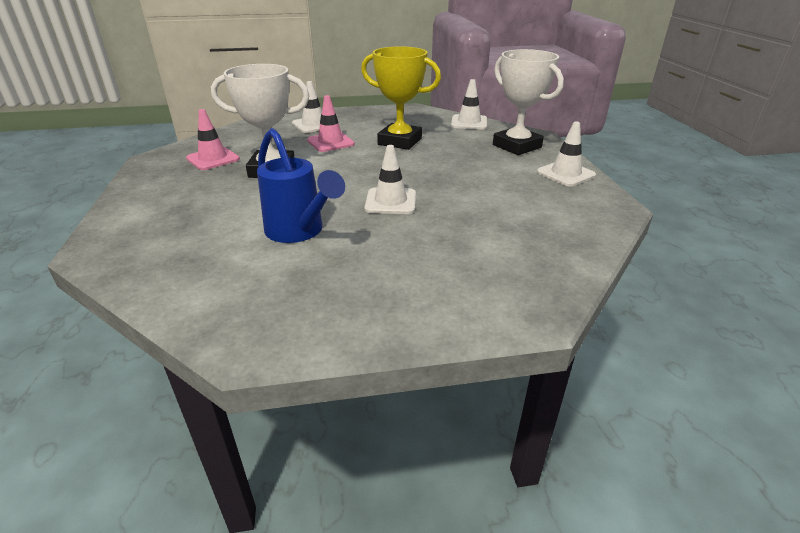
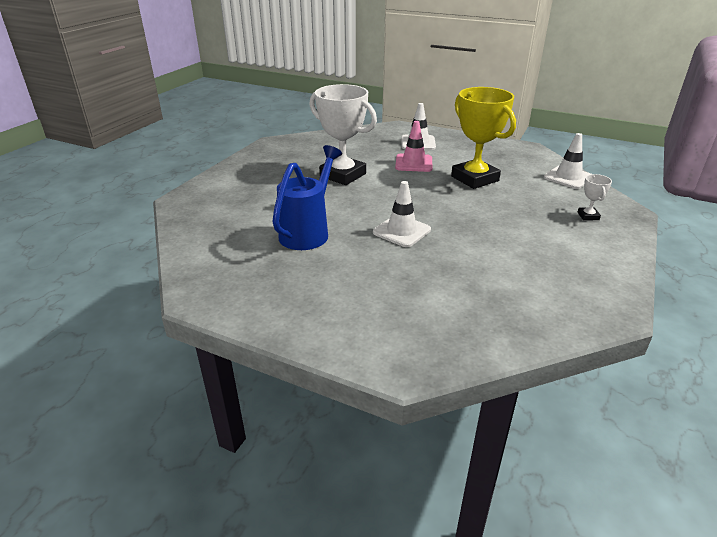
camera: 35 degrees right, 0 degrees up
pink traffic cone [186,109,240,170] -> none
blue watering can [257,128,345,243] -> blue watering can turned 150 degrees counterclockwise [272,145,342,250]
white trophy [493,49,564,155] -> white trophy [577,174,612,220], size x0.43
white traffic cone [537,121,596,187] -> none

